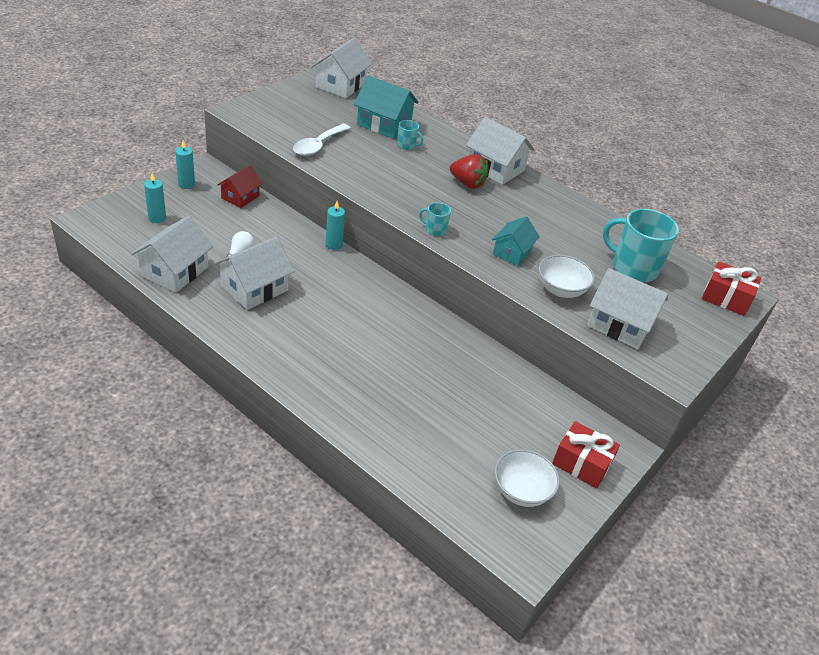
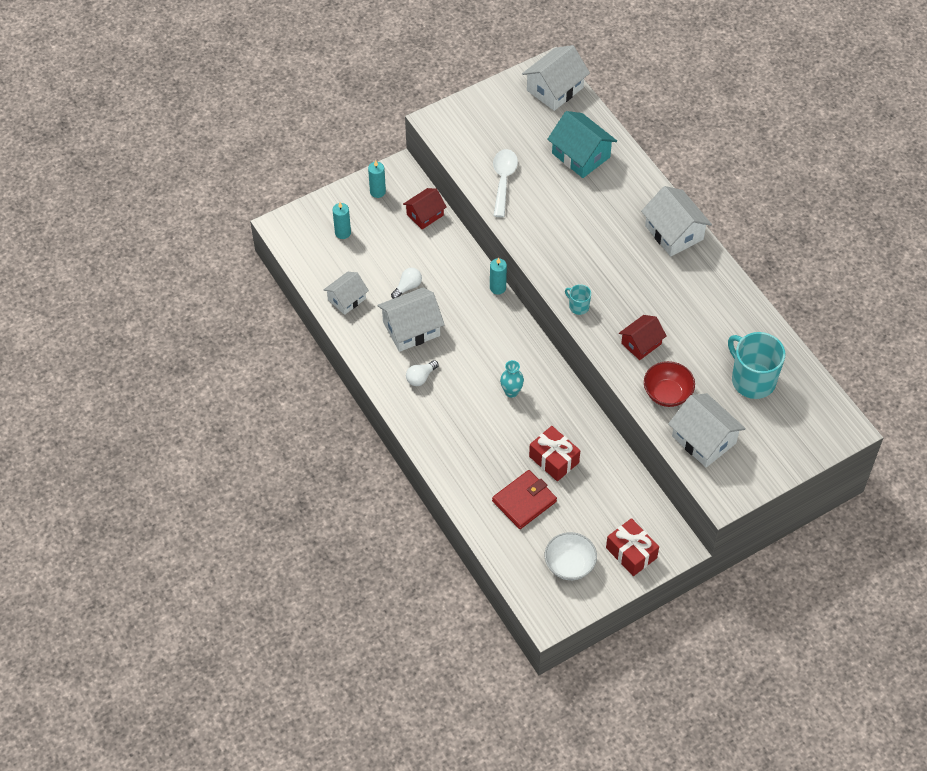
camera: 25 degrees right, 15 degrees up
white house [131,216,213,293] -> white house [324,272,369,315], size x0.64
white spoon [293,124,351,156] -> white spoon turned 135 degrees clockwise [493,149,518,217]
turquoise mug [397,120,423,150] -> none
red strawberry [450,154,489,189] -> none
turquoise house [492,216,540,266] -> red house [619,315,667,360]
white bowl [538,255,595,298] -> red bowl [644,361,695,407]
red gift [702,261,761,316] -> red gift moved to [529,426,580,481]
none -> white light bulb [406,360,439,386]
none -> red wallet [492,470,557,529]
none -> turquoise vase [500,360,524,398]

